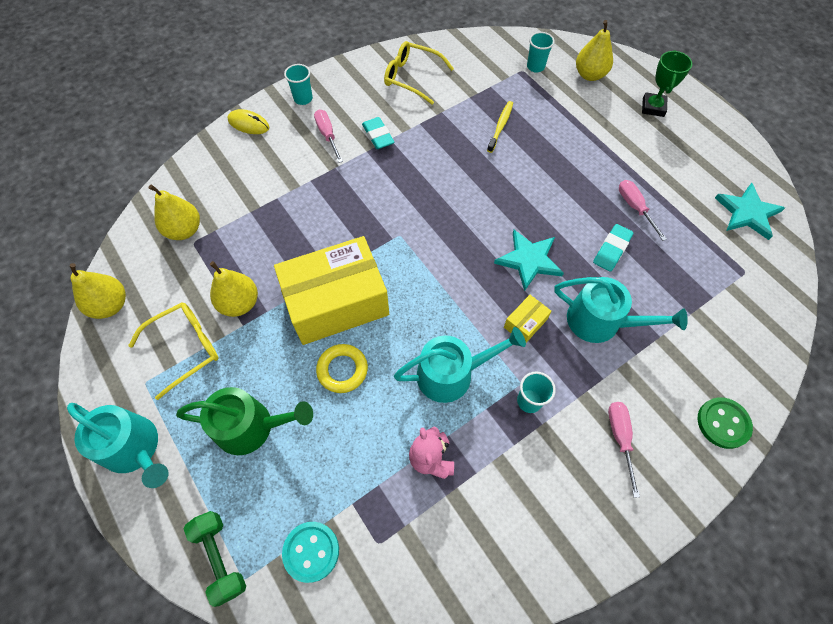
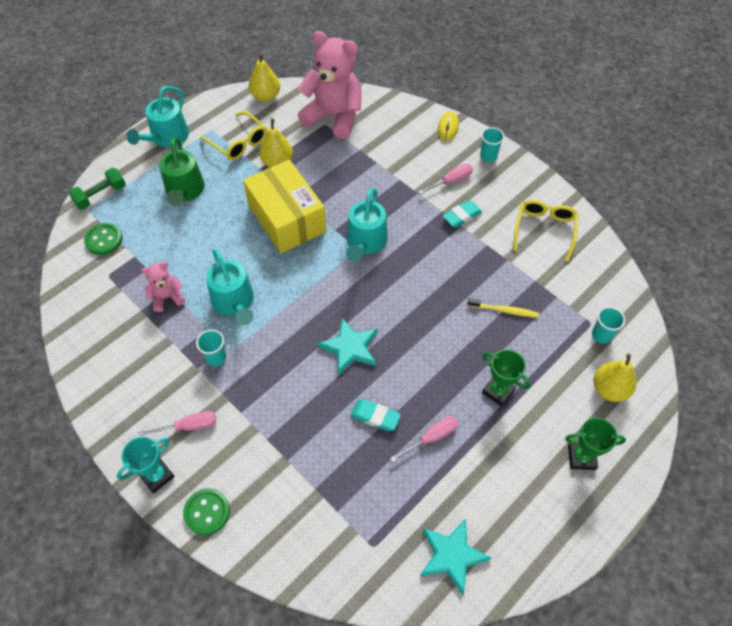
camera: 80 degrees right, 5 degrees down
yellow pear [149,185,200,240] -> pink teddy bear [298,31,361,139]
turquoise button [282,522,339,583] -> green button [84,223,122,255]
yellow ring [316,344,368,393] -> none
yellow box [504,295,551,343] -> none
turquoise watering can [554,277,688,343] -> turquoise watering can moved to [346,188,388,262]
none -> turquoise trophy [117,437,175,493]
none -> green trophy [482,349,531,407]

